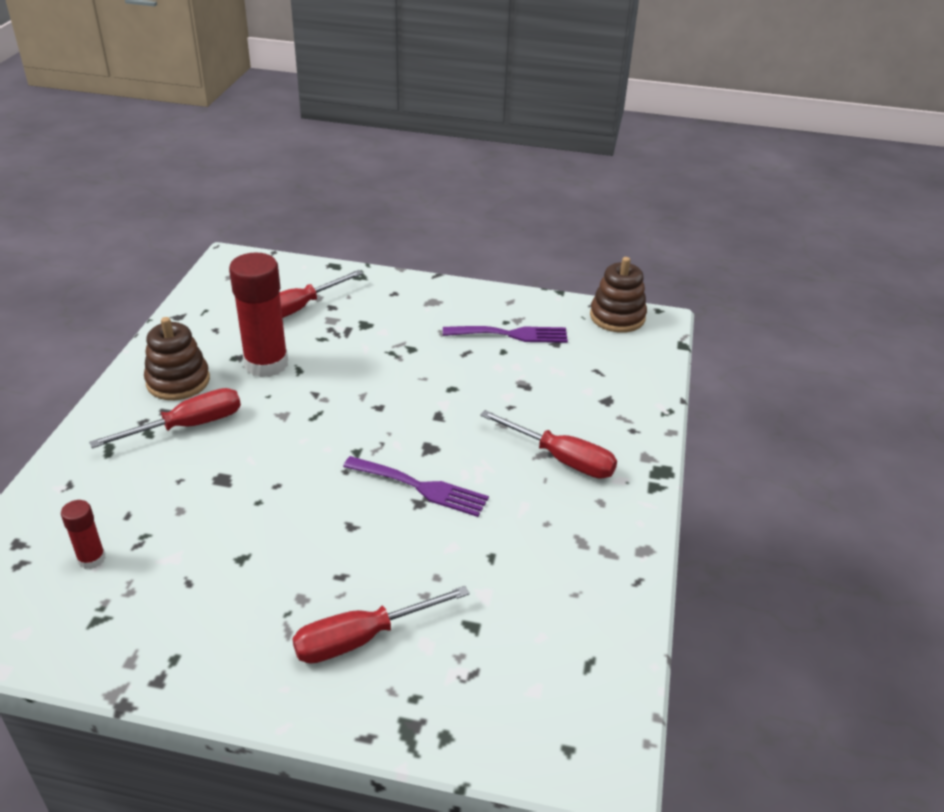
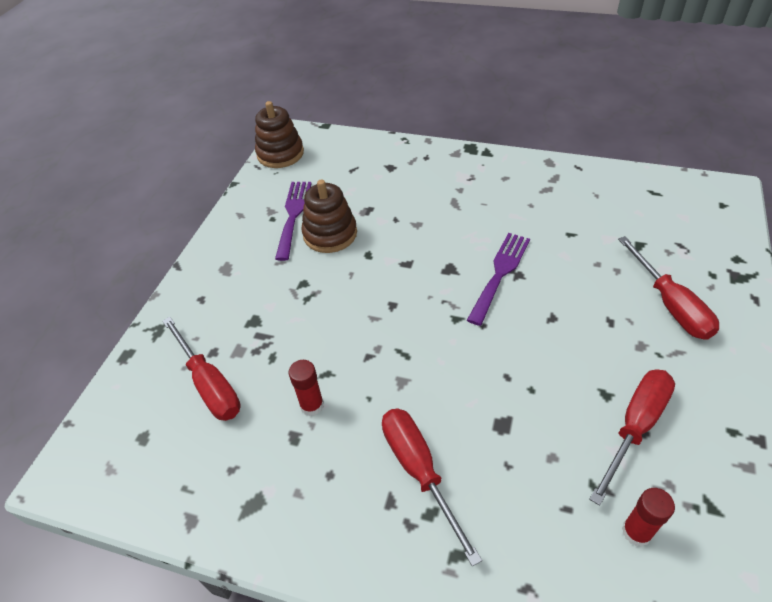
camera: 80 degrees left, 10 degrees up
brown stacking toy [144,317,210,400] -> brown stacking toy moved to [302,180,357,253]
red glue stick [229,253,288,377] -> red glue stick [289,360,324,416], size x0.49
red screwdriver [480,410,617,479] -> red screwdriver moved to [589,369,675,506]

